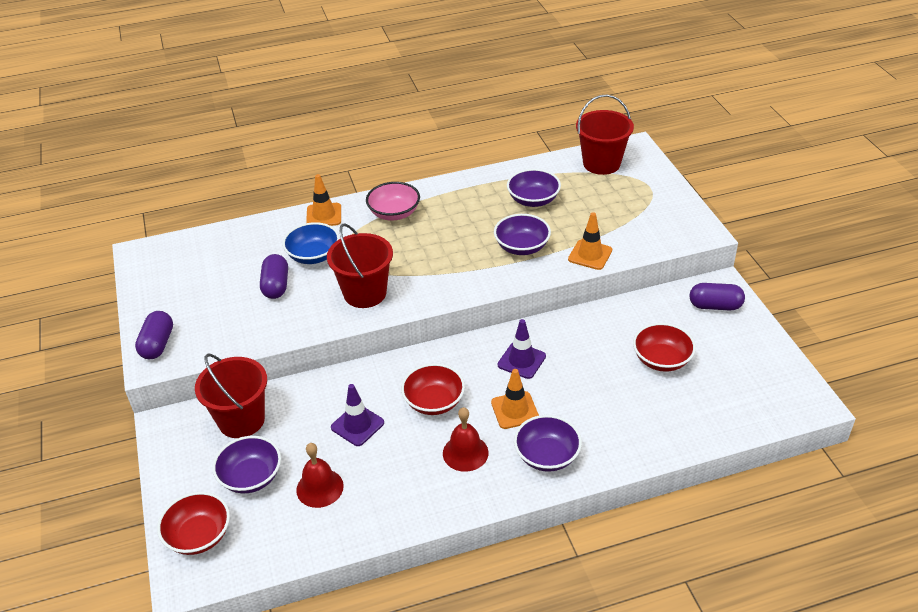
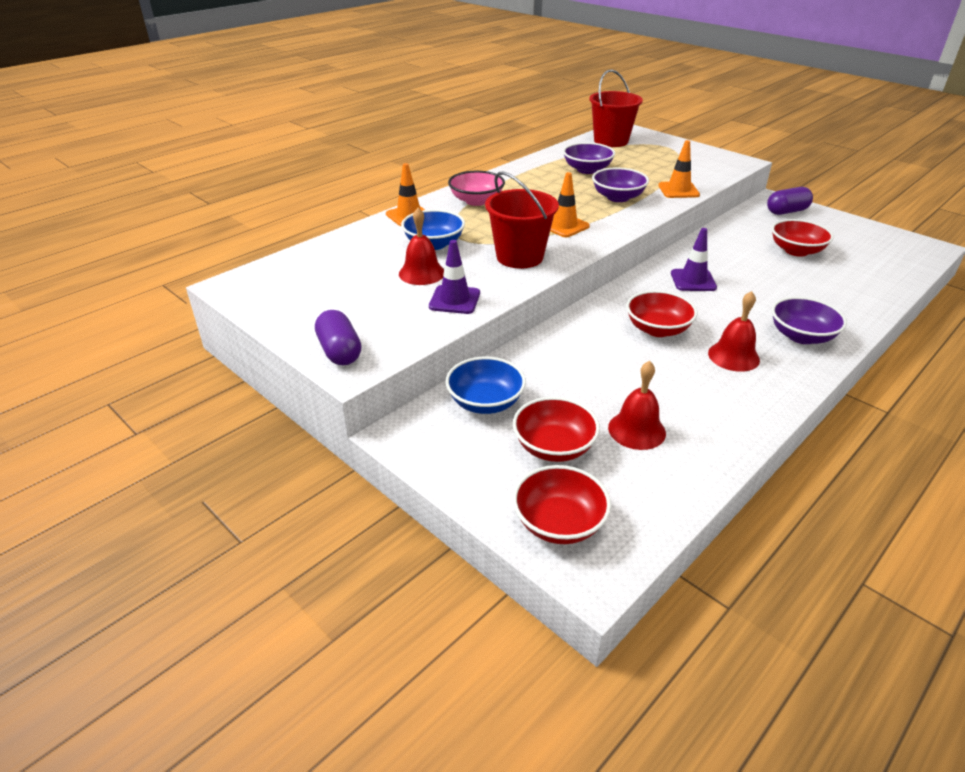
camera: 30 degrees left, 5 degrees down
red bucket [195,354,267,438] -> blue bowl [445,357,526,414]
purple bowl [212,436,281,493] -> red bowl [513,397,600,462]
purple capsule [260,254,288,299] -> red bell [399,208,444,285]
purple traffic cone [331,384,384,446] -> purple traffic cone moved to [429,240,480,314]
orange traffic cone [491,369,539,429] -> orange traffic cone moved to [550,172,590,237]

